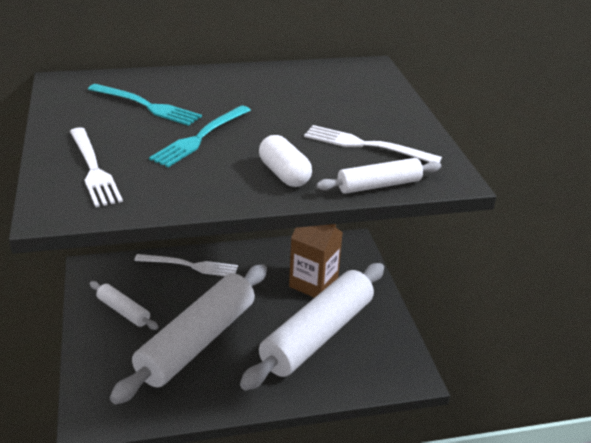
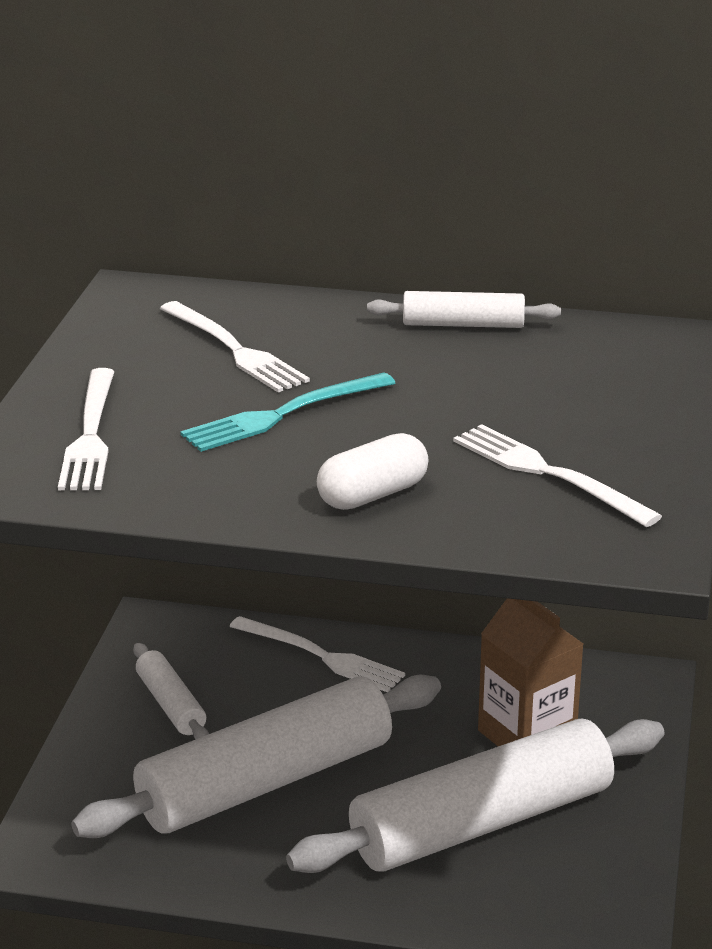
camera: 25 degrees right, 5 degrees down
turquoise fork [88,84,202,126] -> white fork [160,301,310,392]
white capsule [259,135,312,187] -> white capsule turned 60 degrees clockwise [317,433,429,510]
white rolling pin [317,158,441,194] -> white rolling pin moved to [367,291,561,328]

